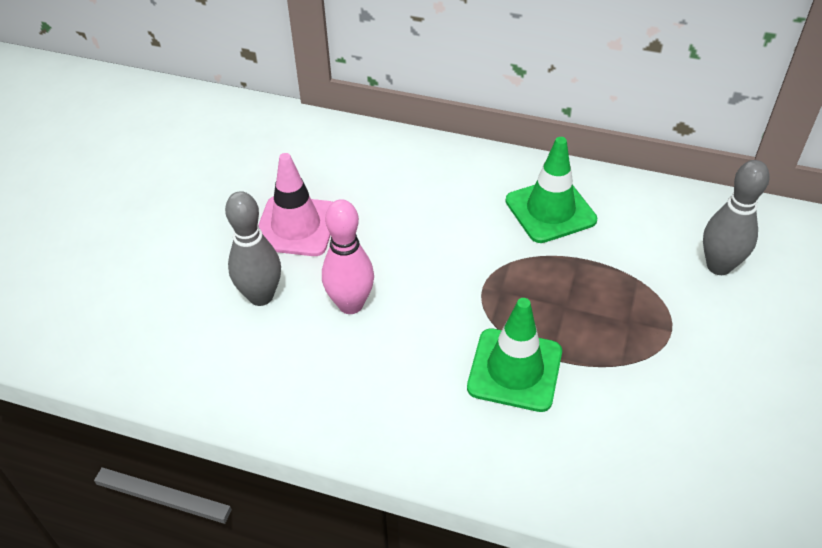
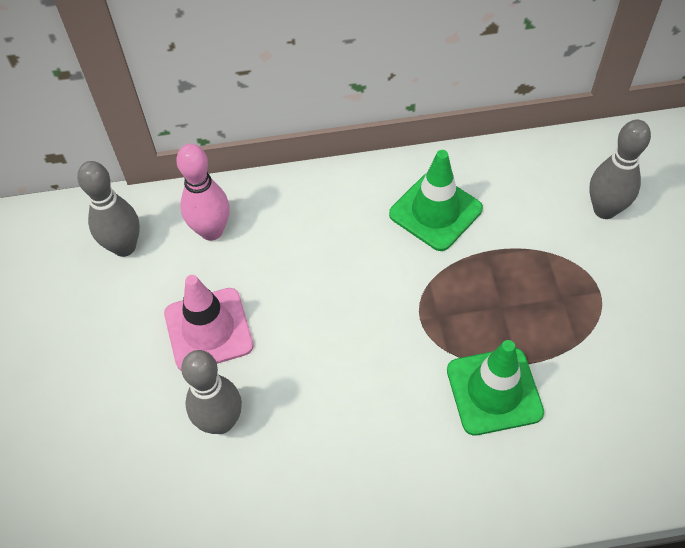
camera: 25 degrees left, 10 degrees up
pink bowling pin [322,199,374,314] -> pink bowling pin moved to [176,144,230,241]
none -> grey bowling pin [77,161,140,257]

